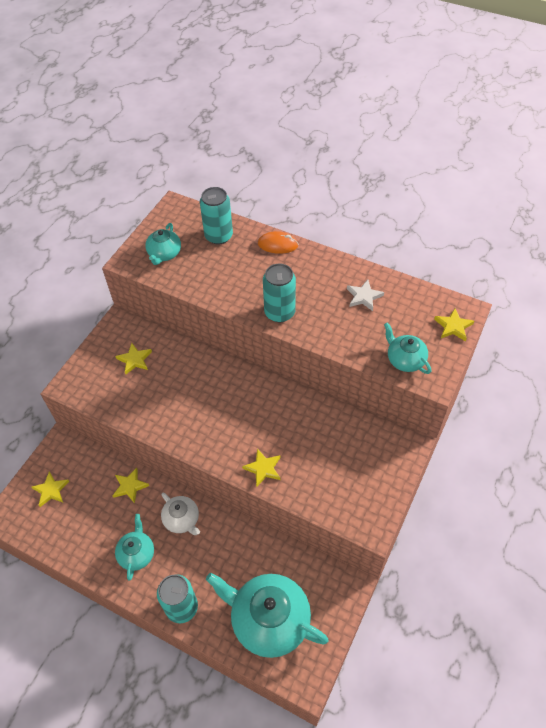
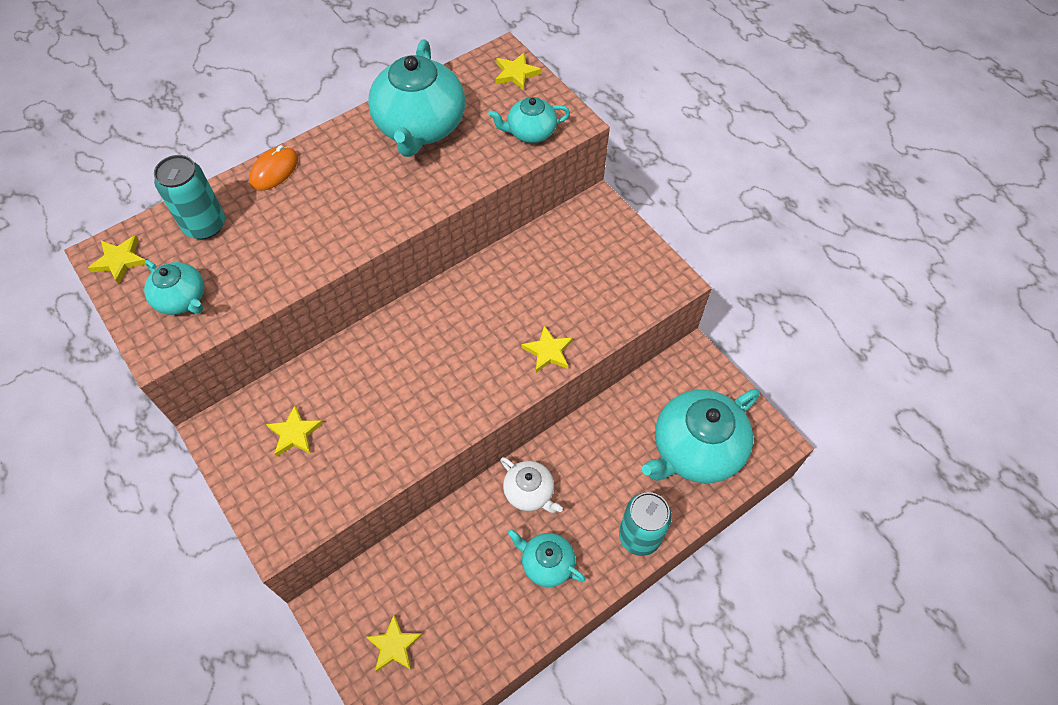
camera: 65 degrees left, 5 degrees up
yellow star [112,468,149,504] -> yellow star moved to [88,235,146,284]
white teapot [161,492,200,535] -> white teapot turned 60 degrees clockwise [500,457,563,513]
turquoise can [263,264,296,322] -> none
white star [347,280,384,311] -> turquoise teapot [368,39,465,157]

